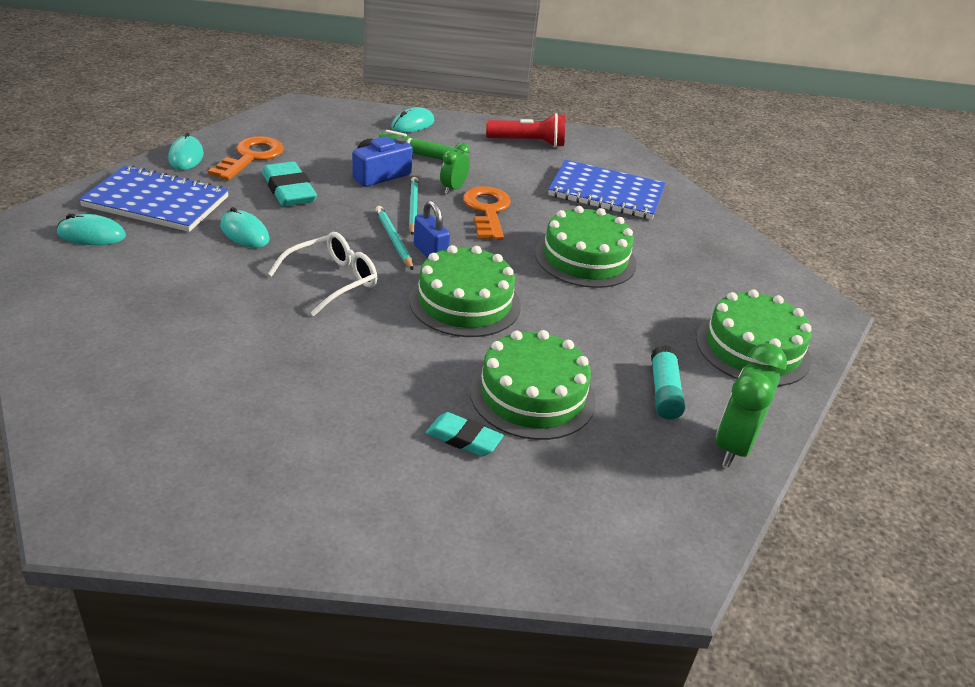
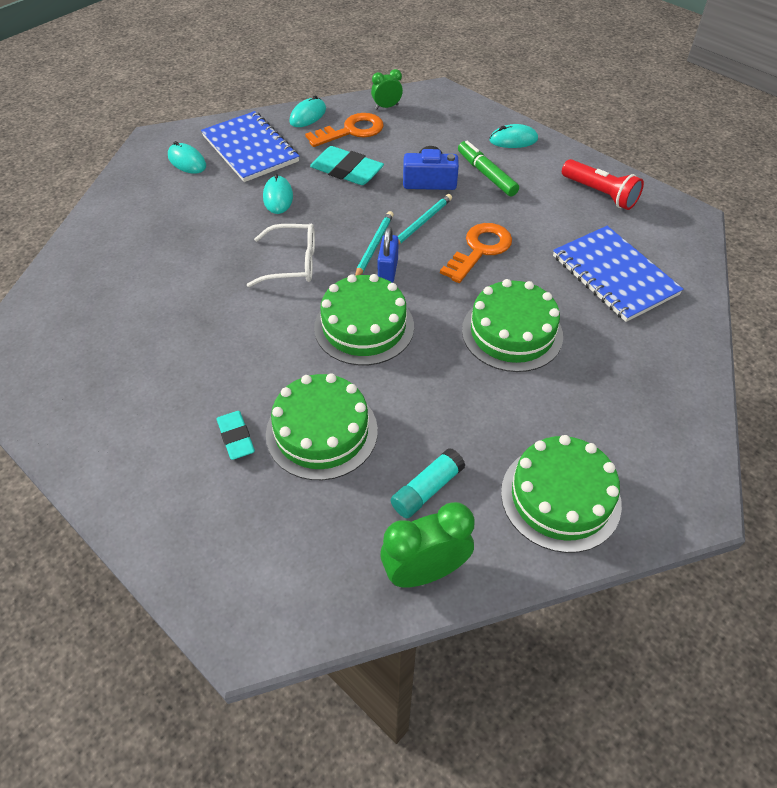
camera: 45 degrees right, 15 degrees up
turquoise eraser [262,161,317,206] -> turquoise eraser turned 75 degrees counterclockwise [310,146,384,185]
green clock [440,142,470,194] -> green clock moved to [371,69,403,109]

